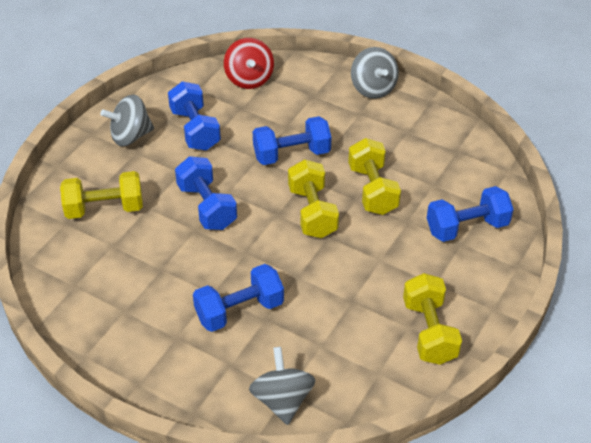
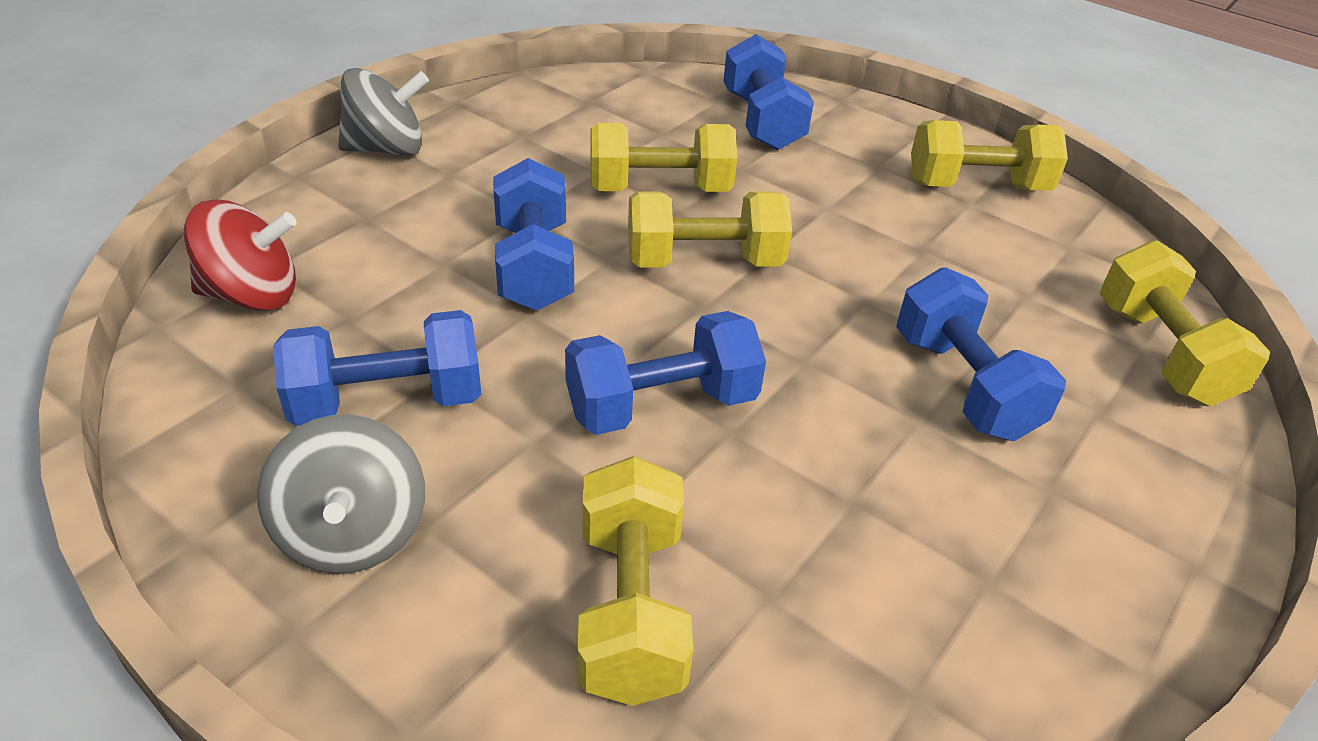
camera: 85 degrees left, 5 degrees down
grey spinning top [249,347,315,425] -> yellow dumbbell [1100,240,1270,406]

